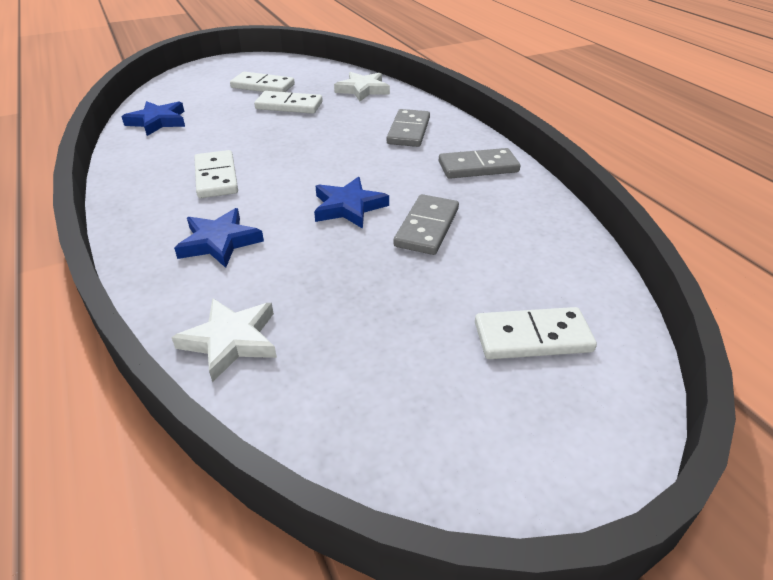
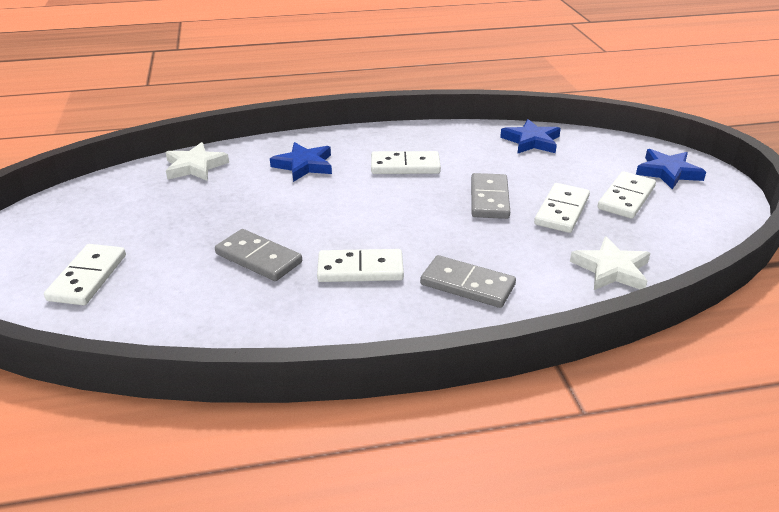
camera: 105 degrees right, 5 degrees down
blue star [314,177,389,229] -> blue star moved to [636,149,706,189]
grey domino [439,148,520,179] -> grey domino moved to [471,173,510,219]
none -> white domino [317,249,404,282]

